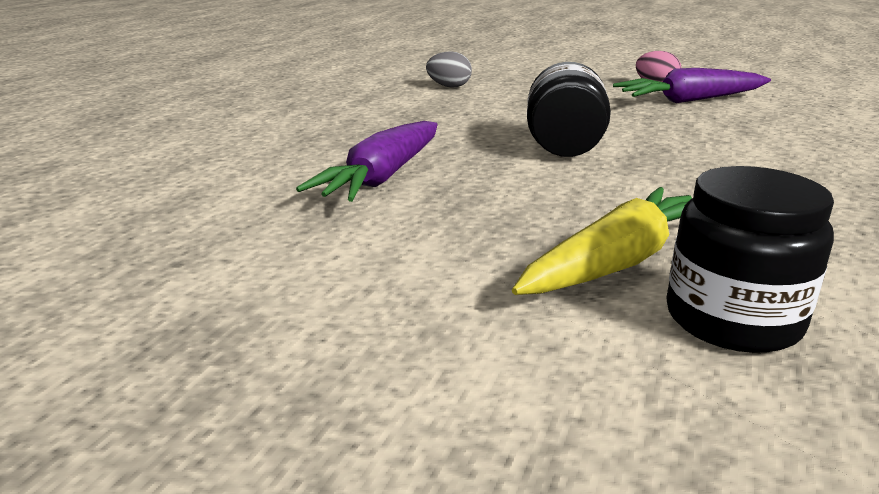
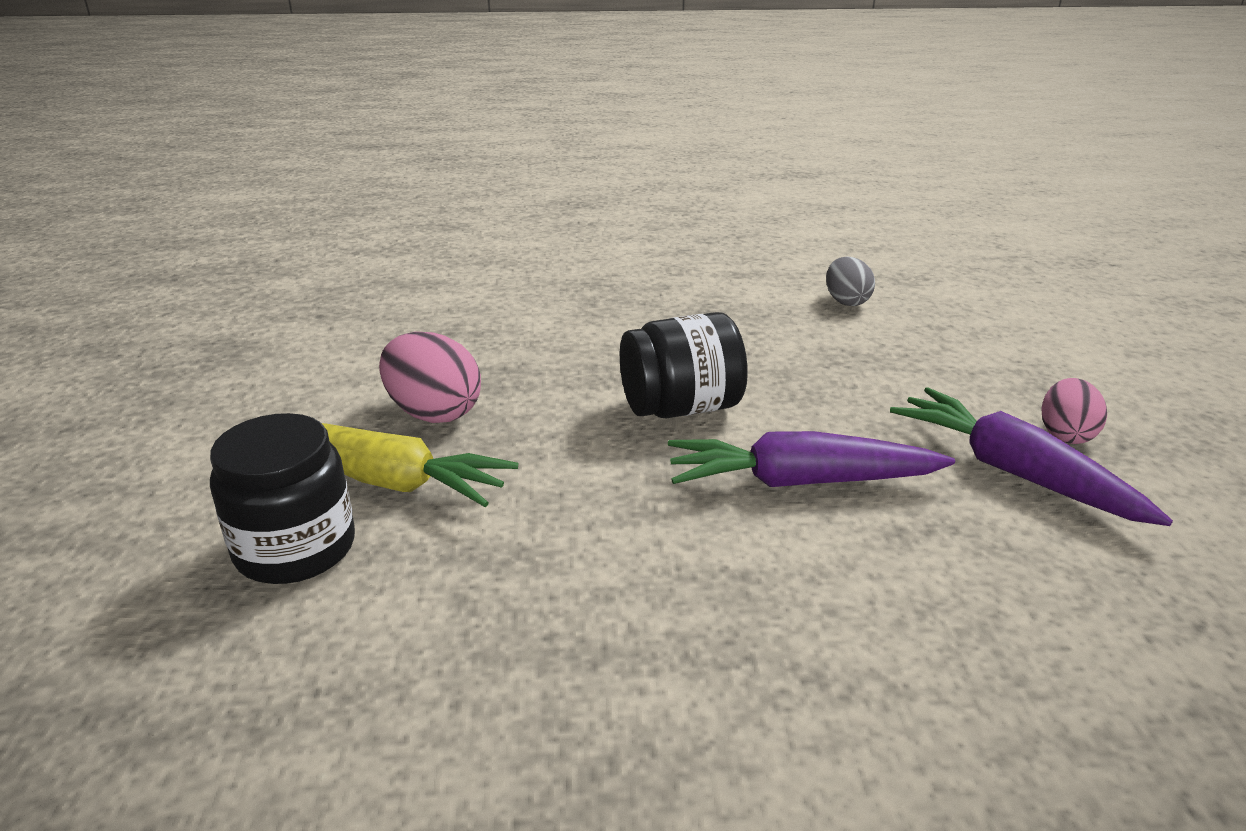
camera: 65 degrees right, 5 degrees up
purple carrot [296,121,438,202] -> purple carrot moved to [668,431,955,487]
none -> pink egg [379,332,481,423]

